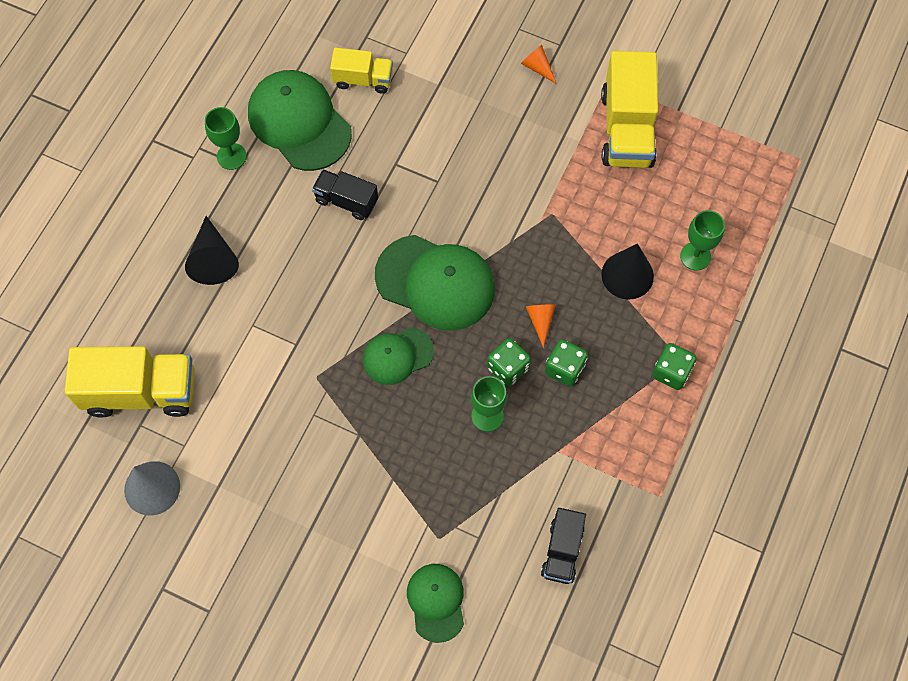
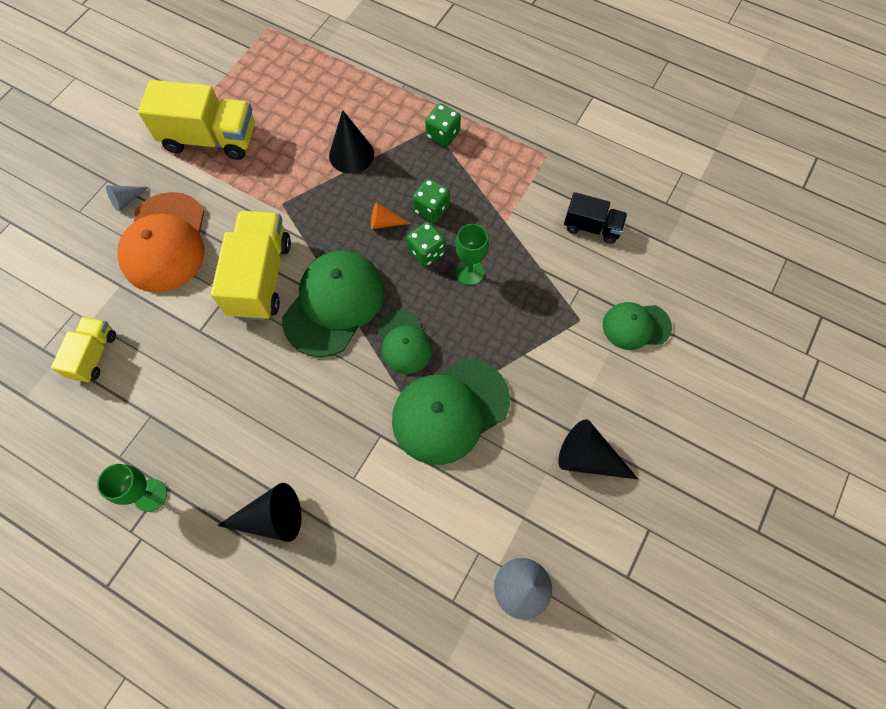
camera: 85 degrees left, 0 degrees up
yellow truck [65,346,195,418] -> yellow truck moved to [211,211,291,320]
green cap [248,70,352,171] -> green cap moved to [392,359,510,465]
black truck [312,169,378,220] -> none
orange cone [521,45,557,84] -> grey cone [106,185,149,211]
green goblet [680,210,725,270] -> none
none -> orange cap [117,192,205,293]
none -> black cone [558,419,638,479]

